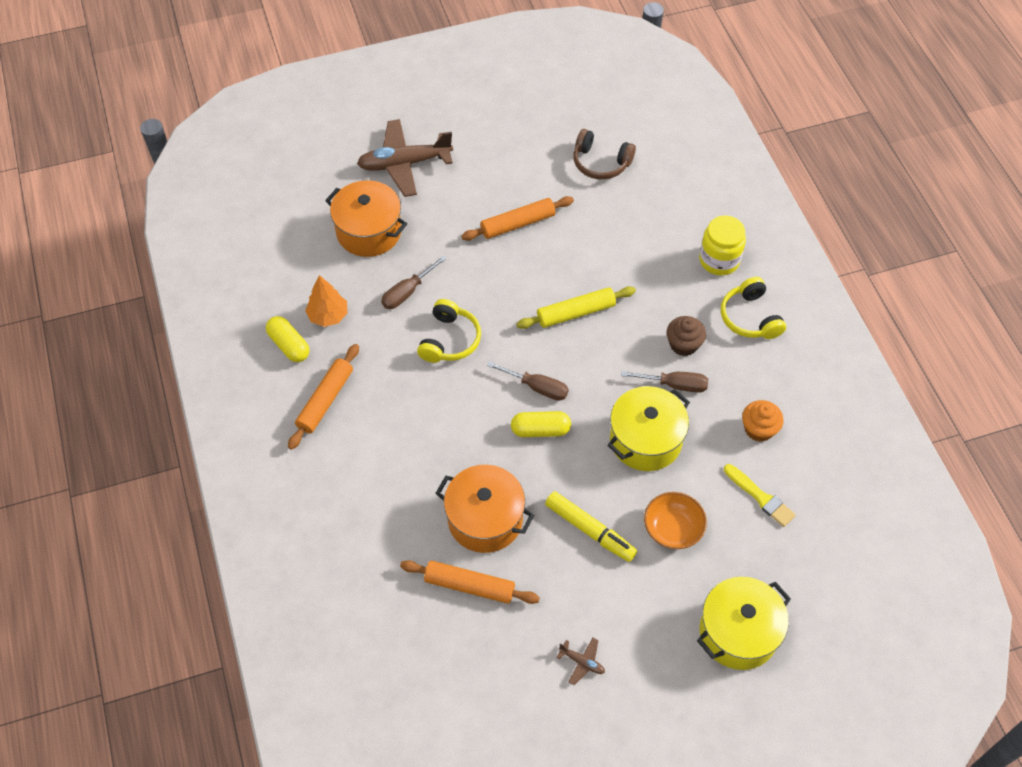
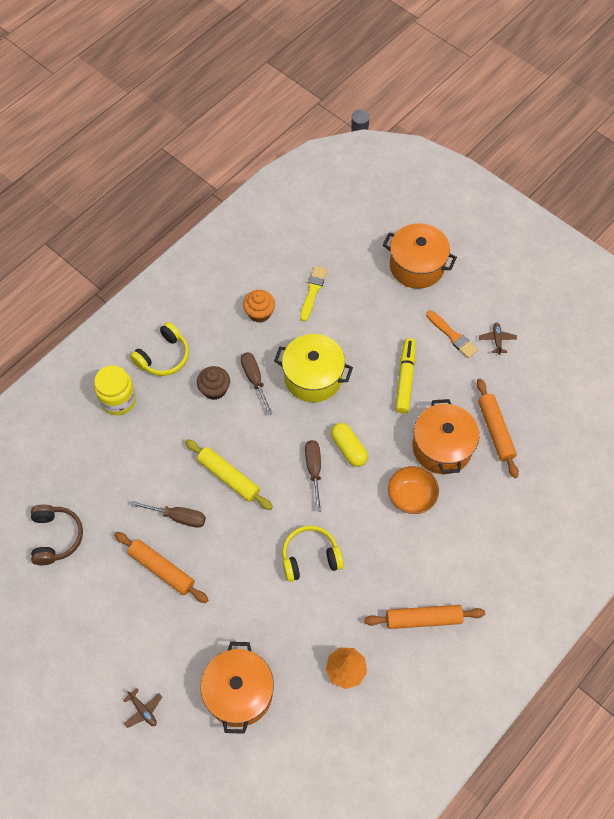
camera: 120 degrees left, 5 degrees up
yellow capsule [266,316,310,362] -> none
brown plane [357,119,453,197] -> brown plane [123,688,162,728], size x0.42
brown screwdriver [381,256,447,309] -> brown screwdriver moved to [131,501,206,528]
orange bowl [644,492,707,549] -> orange bowl moved to [388,466,439,514]
yellow pot [697,577,791,670] -> orange pot [383,223,457,289]
none -> orange brush [426,310,478,358]

